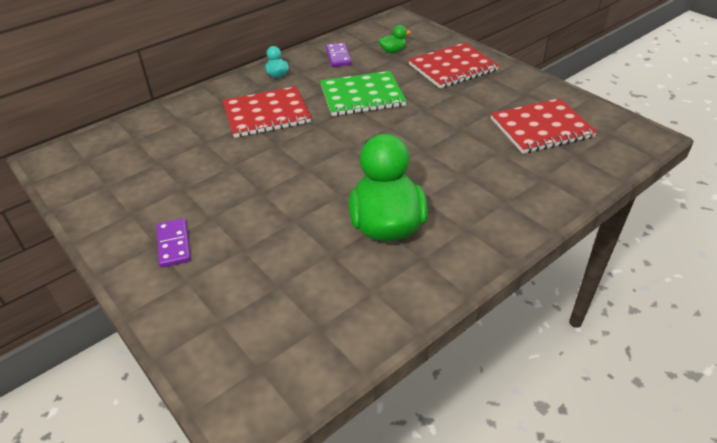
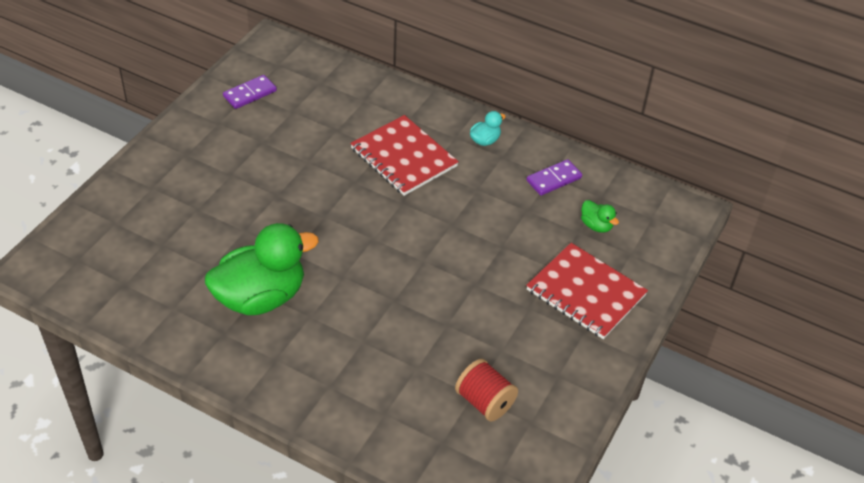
camera: 65 degrees right, 5 degrees up
purple domino [156,218,191,268] -> purple domino moved to [223,75,277,109]
green notebook [320,71,407,116] -> none
red notebook [491,98,597,154] -> red spool [455,359,518,421]

